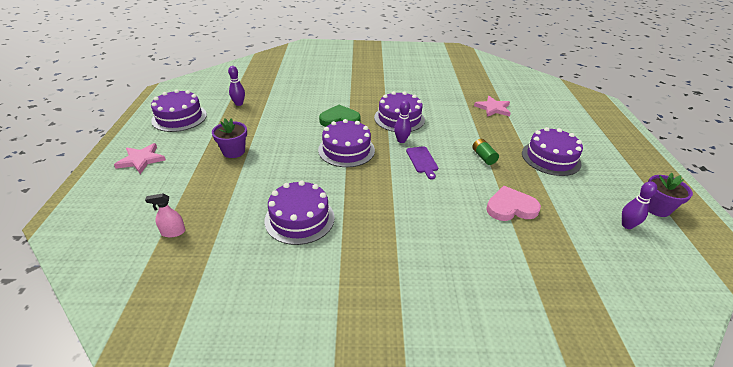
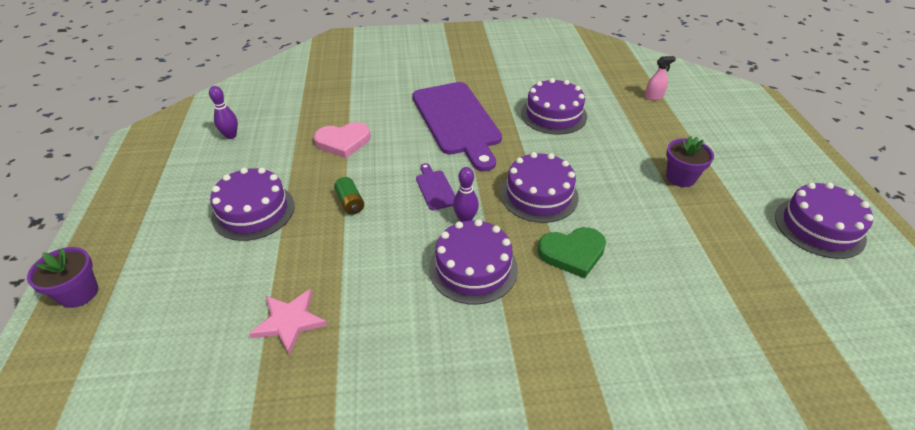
camera: 175 degrees right, 5 degrees up
pink star [114,143,166,174] -> none
purple bowling pin [228,66,245,106] -> none
purple flower pot [648,173,693,217] -> purple flower pot moved to [27,247,98,308]
none -> purple cutting board [412,82,502,171]

